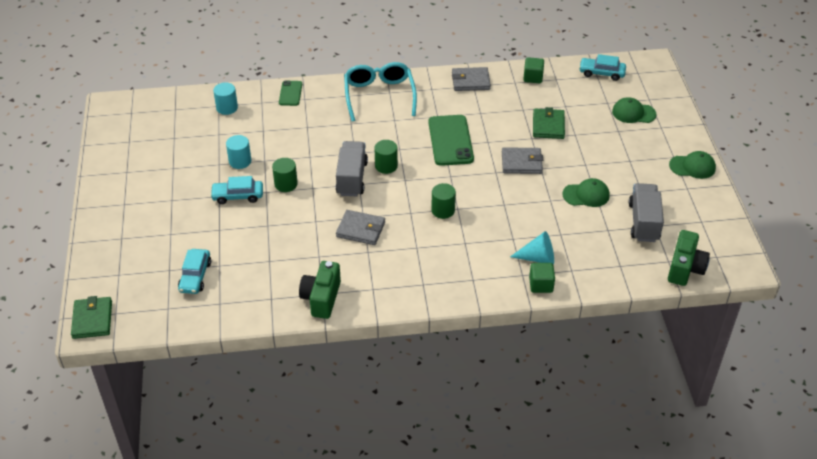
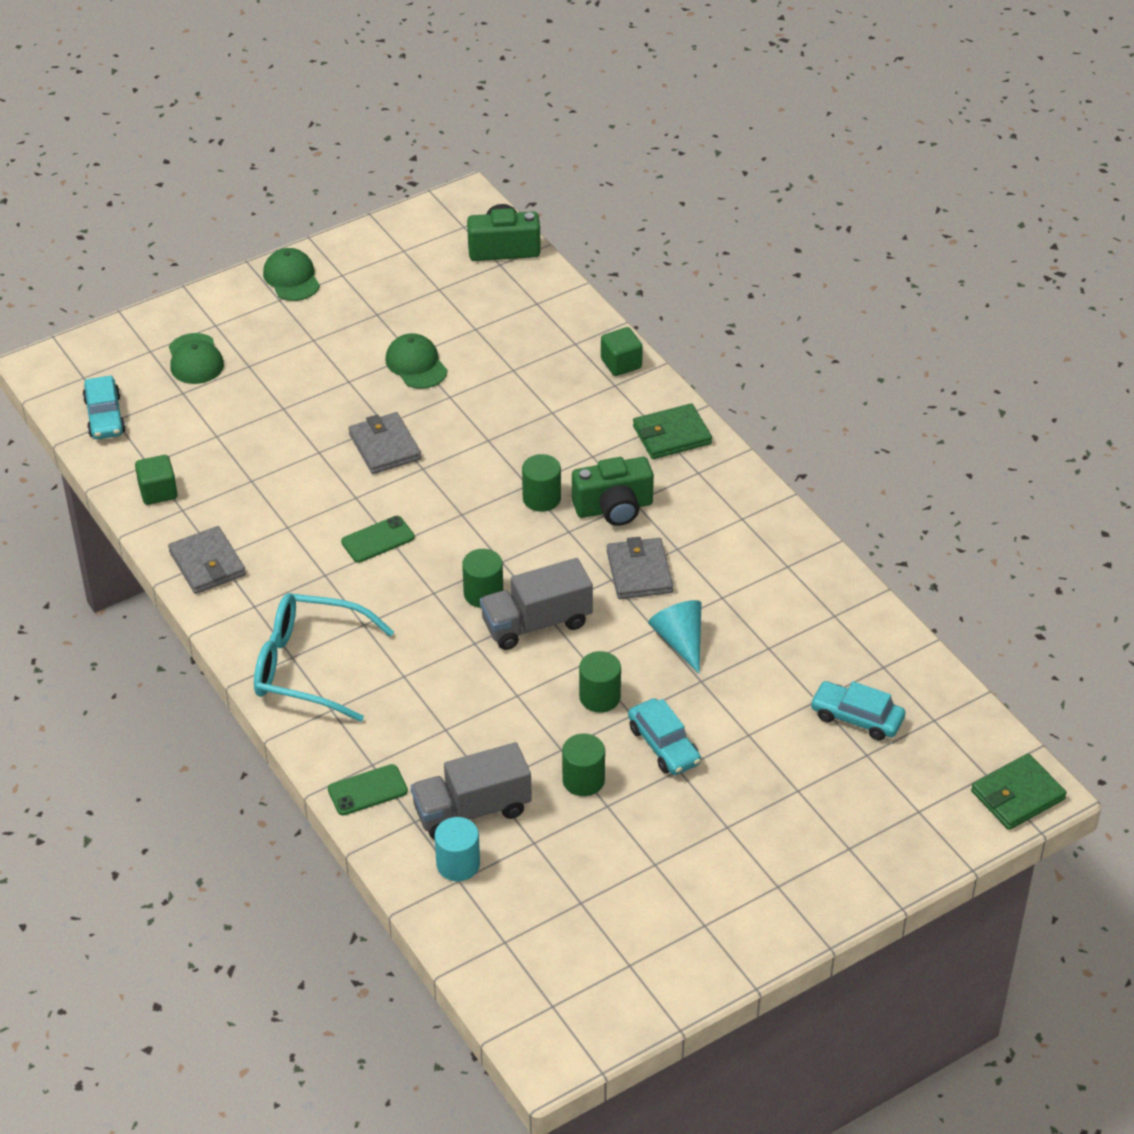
camera: 115 degrees left, 0 degrees up
turquoise car [178,249,211,294] -> turquoise car turned 135 degrees counterclockwise [810,681,905,741]
turquoise cylinder [226,135,251,169] -> green cylinder [562,733,605,796]
green camera [299,261,341,319] -> green camera moved to [572,457,654,526]
turquoise glasses [344,62,417,122] -> turquoise glasses turned 45 degrees clockwise [254,593,394,722]
green phone [428,115,474,166] -> green phone [341,516,415,563], size x0.55
turquoise cone [510,231,554,265] -> turquoise cone moved to [648,600,701,674]
green wallet [533,107,565,139] -> green wallet moved to [633,403,712,459]
grey truck [629,183,664,242] -> grey truck moved to [411,742,532,840]

